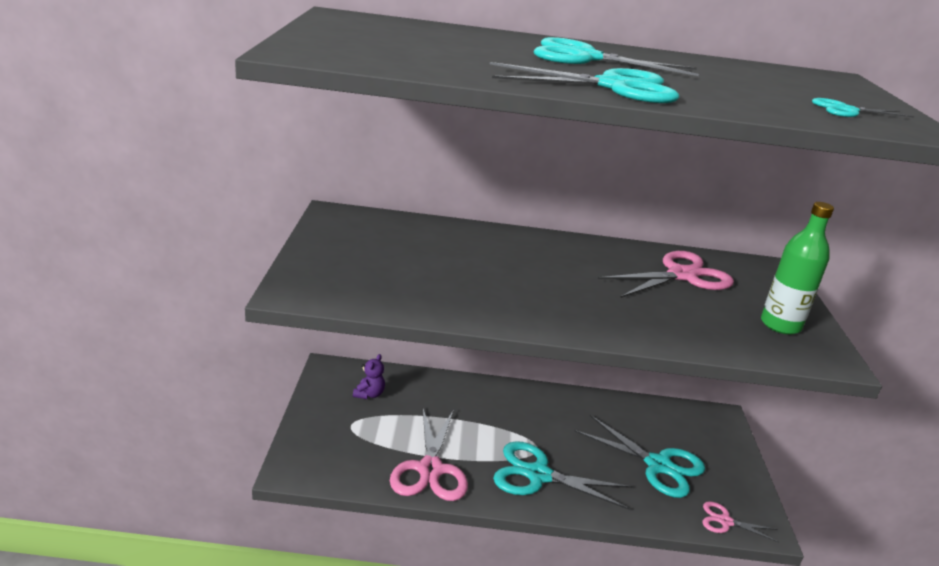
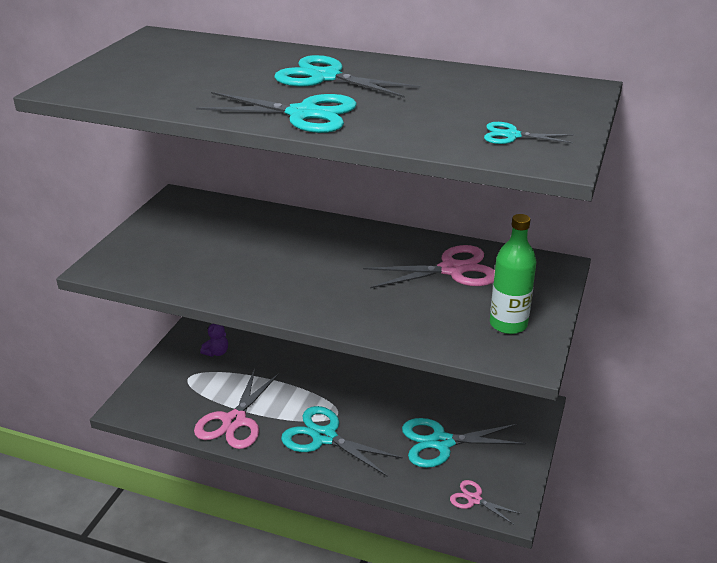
camera: 20 degrees right, 5 degrees up
turquoise scissors [575,415,705,498] -> turquoise scissors turned 120 degrees clockwise [402,418,526,468]

